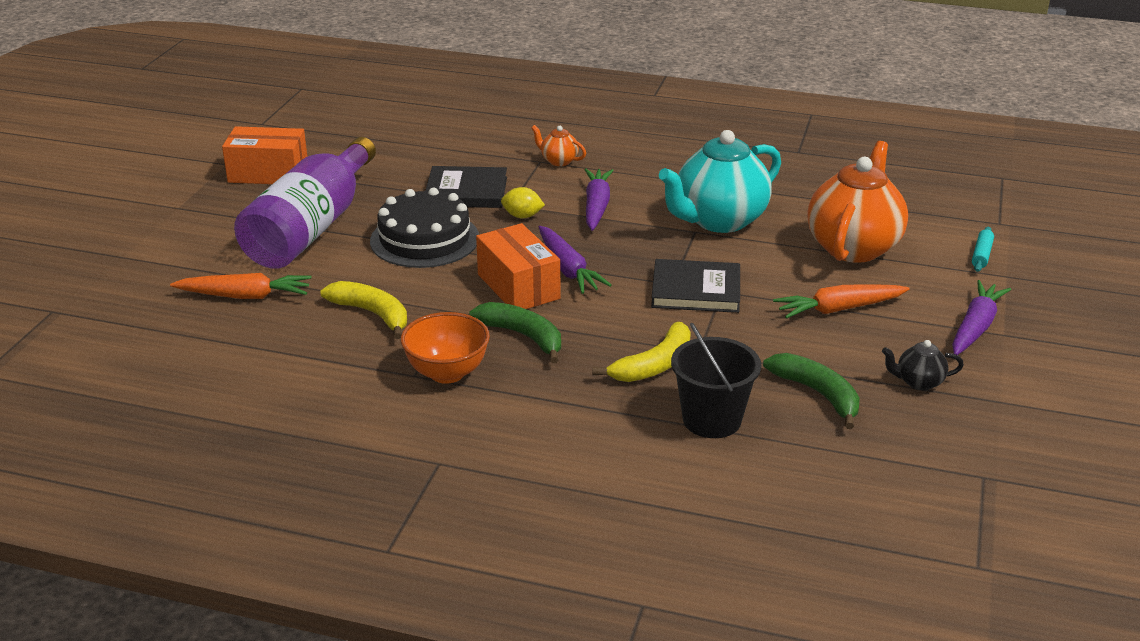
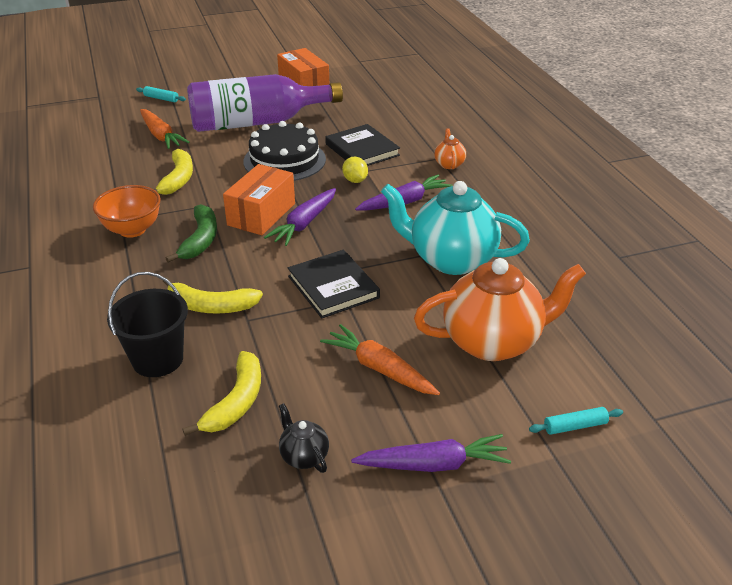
camera: 55 degrees right, 5 degrees up
green banana [763,353,860,429] -> yellow banana [182,351,261,436]
none -> turquoise rolling pin [136,86,186,102]

